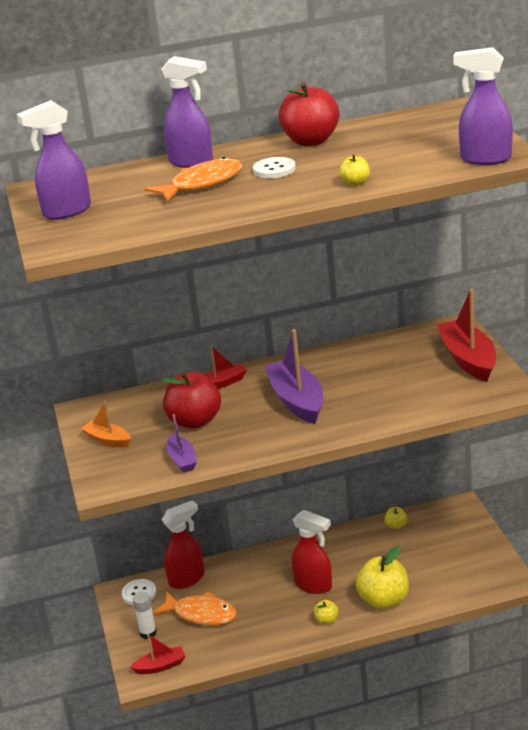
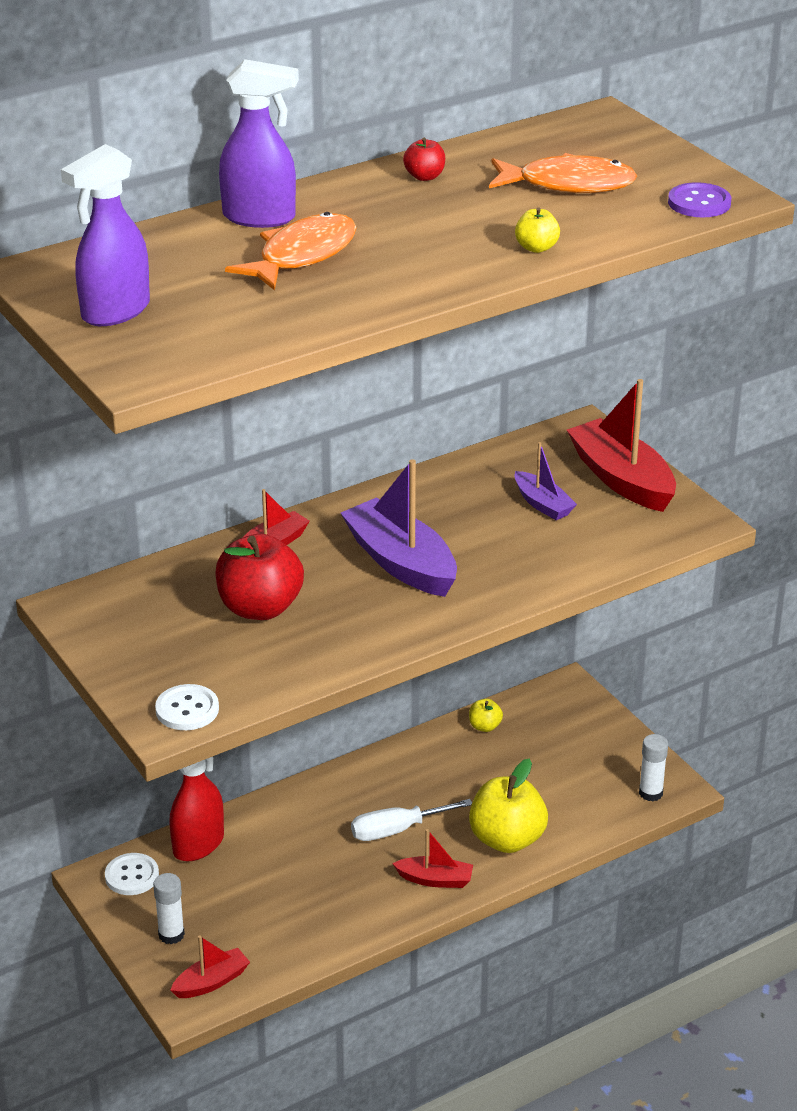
camera: 20 degrees left, 5 degrees up
orange boat [81,401,131,447] -> none
orange fish [153,591,237,626] -> orange fish moved to [489,153,637,193]
purple boat [166,414,197,473] -> purple boat moved to [515,442,577,520]
white button [253,157,296,178] -> white button moved to [155,684,219,730]
red apple [279,82,340,146] -> red apple [403,138,445,181], size x0.47
red spray bottle [292,510,332,594] -> white screwdriver [351,799,472,841]
yellow apple [314,600,339,624] -> red boat [392,829,473,888]
purple spray bottle [453,47,513,165] -> purple button [668,182,731,217]
none -> white glue stick [639,734,668,801]

